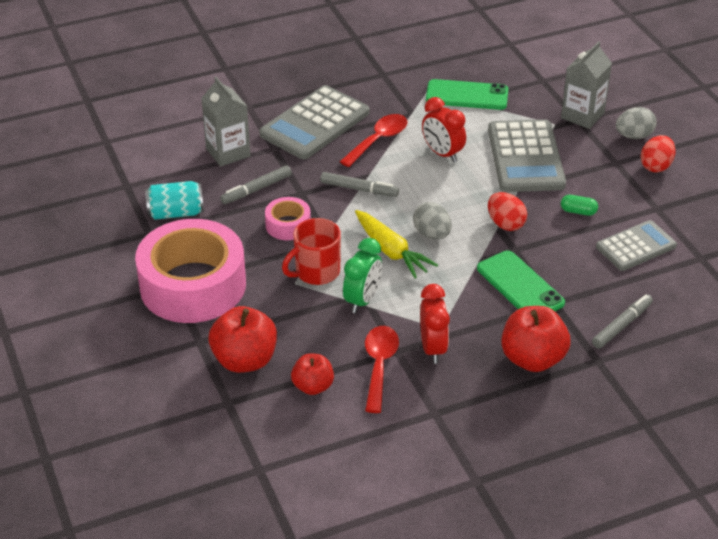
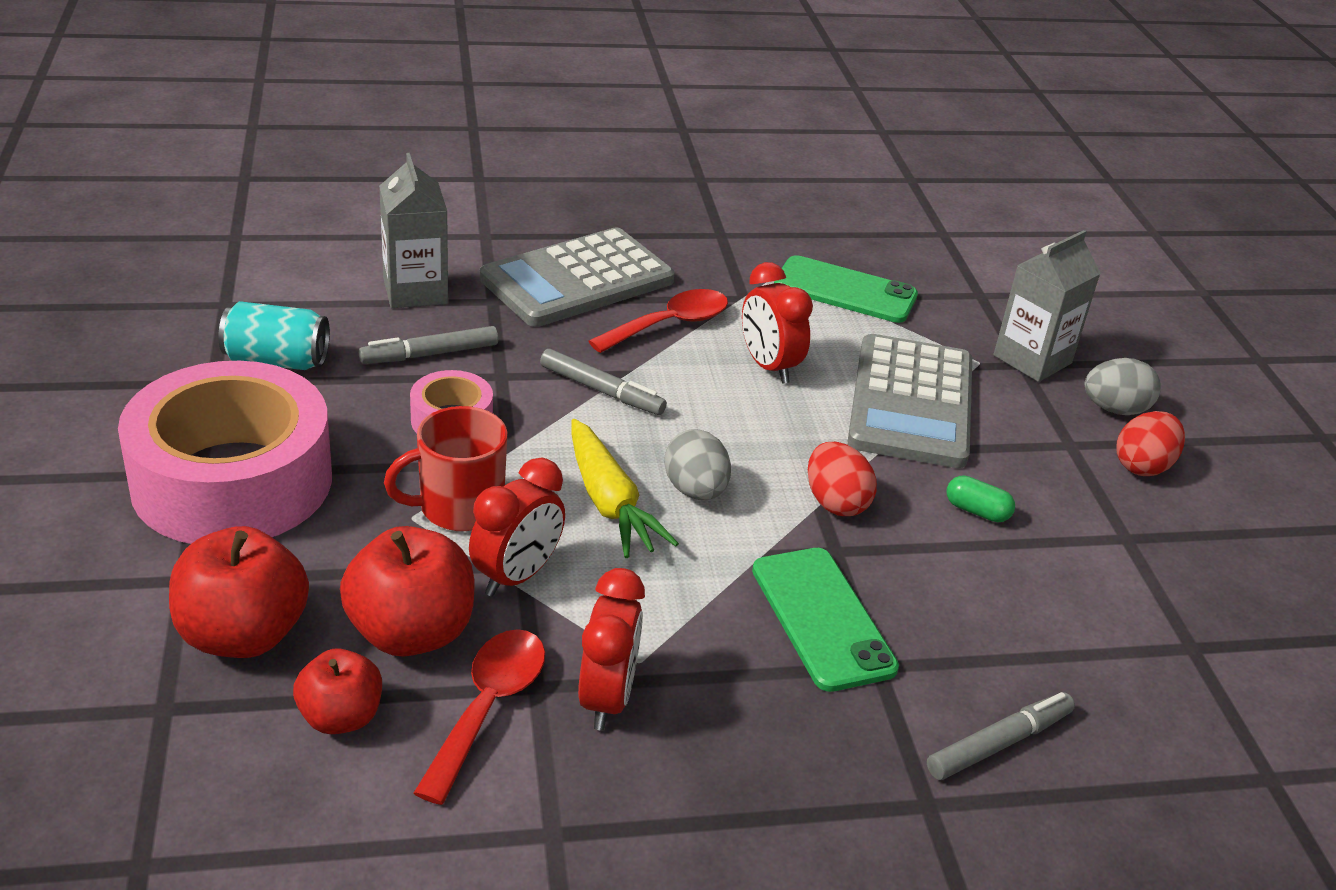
camera: 10 degrees right, 5 degrees down
green clock [343,238,382,313] -> red clock [469,458,565,597]
red apple [501,306,570,372] -> red apple moved to [340,526,474,657]
grey calculator [596,220,677,271] -> none

